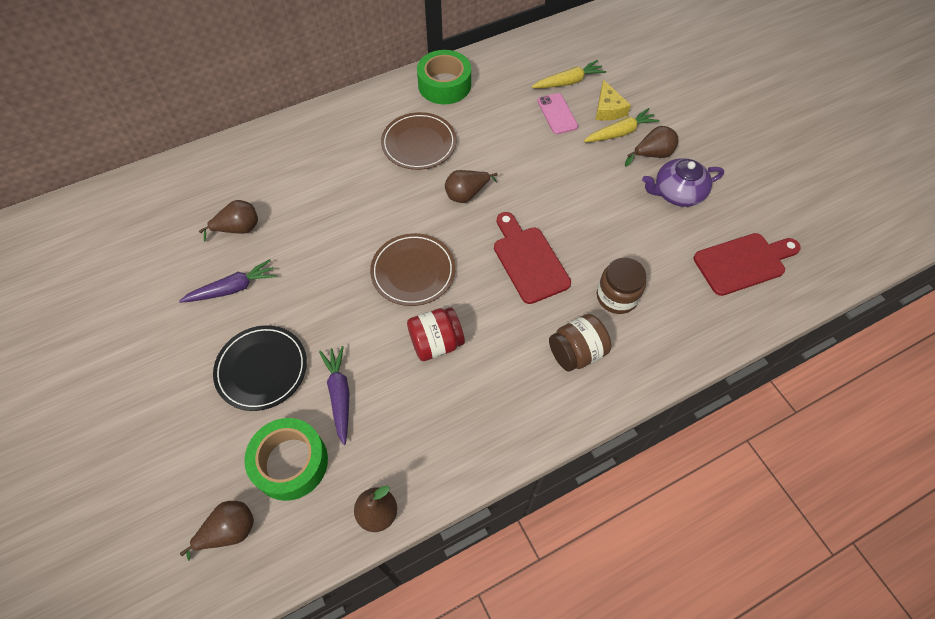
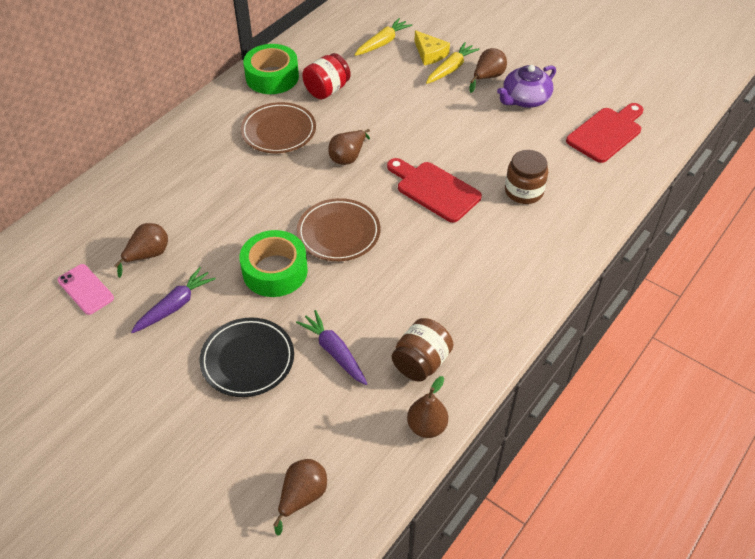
camera: 25 degrees left, 10 degrees down
green tape [244,418,328,501] -> green tape moved to [240,230,308,297]
red jar [407,307,465,361] -> red jar moved to [302,53,351,99]
pink phone [537,93,578,134] -> pink phone moved to [58,264,114,315]
brown jar [549,314,611,372] -> brown jar moved to [392,318,453,382]

